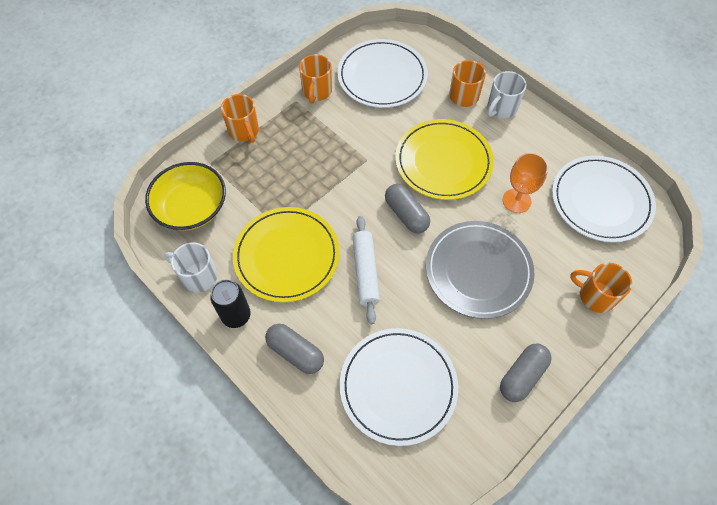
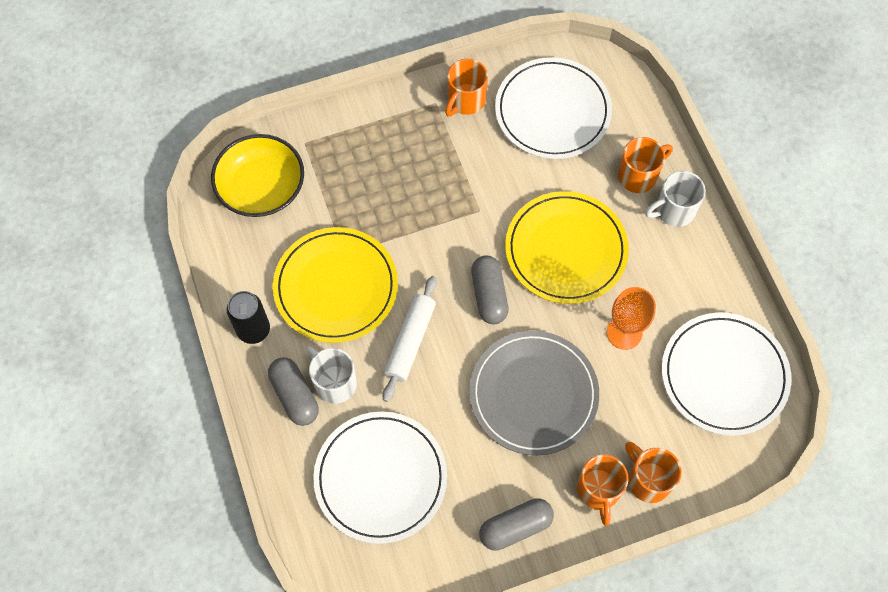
camera: 25 degrees right, 5 degrees up
white mug [164,242,217,293] -> white mug moved to [306,346,357,404]
orange mug [221,94,259,143] -> orange mug moved to [577,454,628,526]

